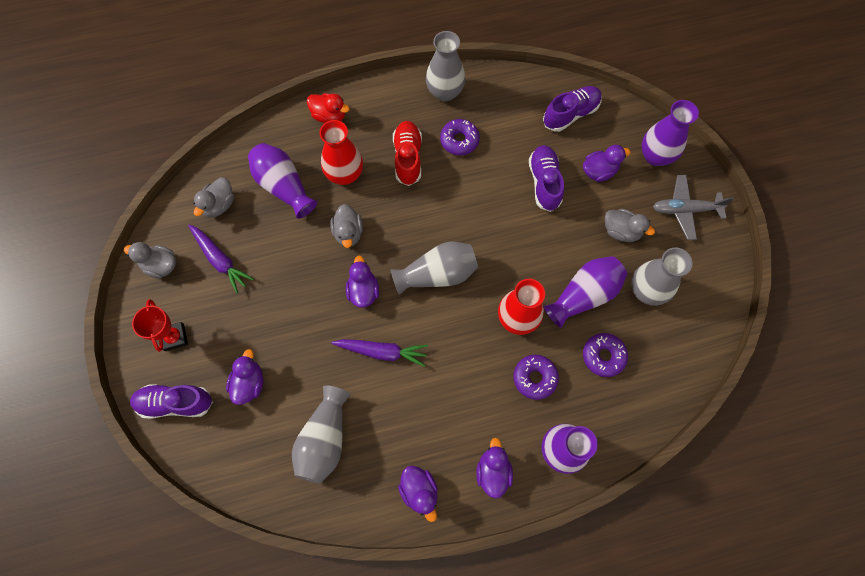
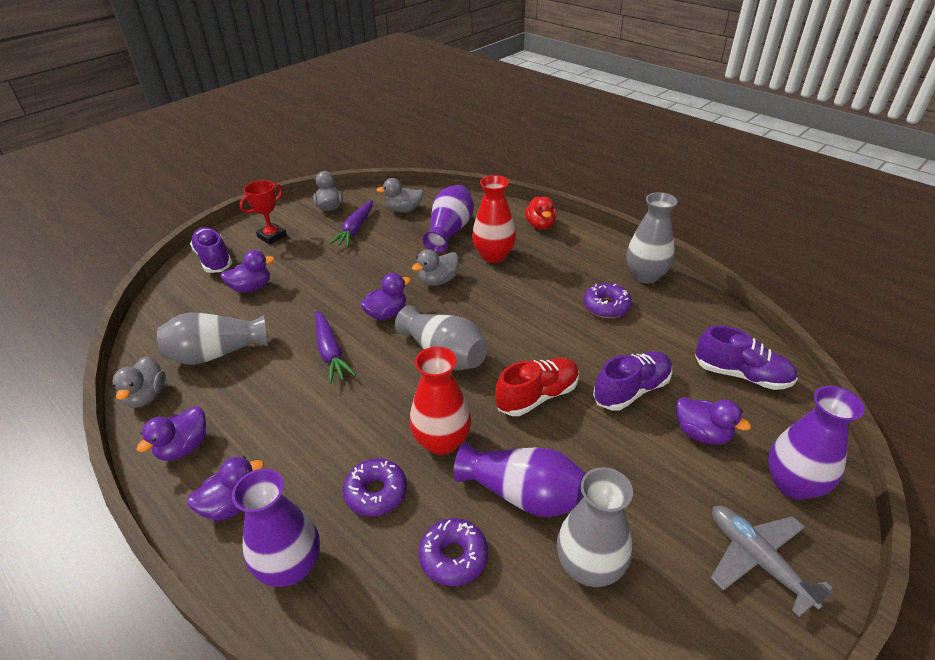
camera: 60 degrees right, 30 degrees down
red shoe [393,121,422,186] -> red shoe moved to [495,357,579,416]
grey duck [605,209,655,242] -> grey duck moved to [113,356,166,408]

